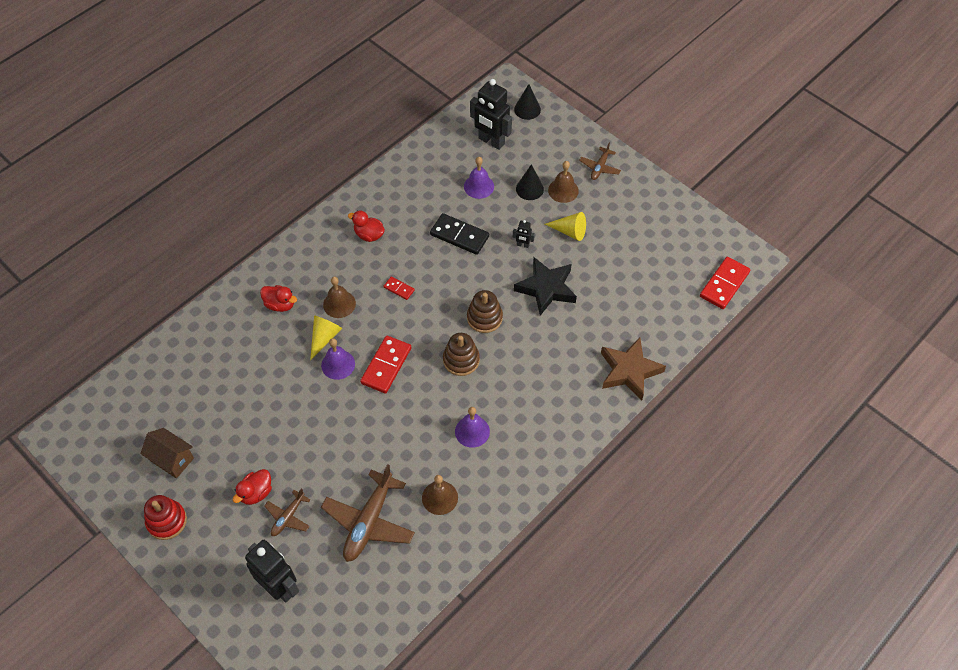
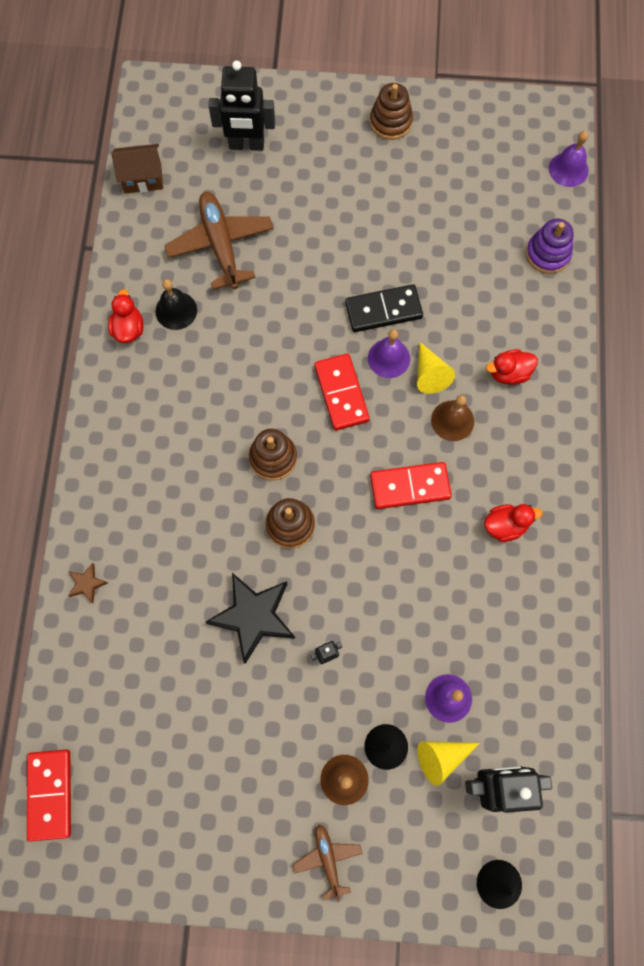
camera: 140 degrees right, 15 degrees up
brown house [140,428,194,478] -> brown house moved to [111,144,163,194]
red stacking toy [144,495,187,540] -> brown stacking toy [370,83,413,140]
red duck [233,469,272,505] -> red duck moved to [108,289,144,343]
brown plane [264,488,311,536] -> none
red domino [383,276,415,300] -> red domino [370,462,452,509], size x1.95
brown bell [422,475,458,515] -> black bell [155,279,197,330]
black domino [430,213,489,255] -> black domino moved to [345,284,423,332]
purple bell [455,407,490,448] -> purple bell moved to [549,131,589,187]
yellow cone [545,212,586,241] -> yellow cone moved to [417,741,480,786]
brown star [601,337,666,401] -> brown star [68,563,108,603], size x0.45
none -> purple stacking toy [526,219,574,274]

